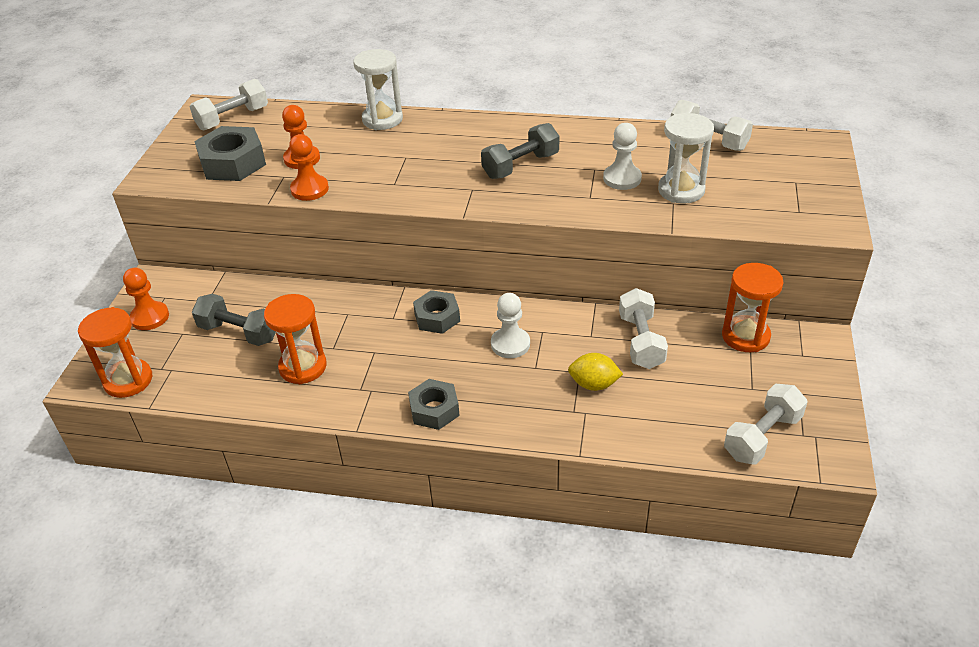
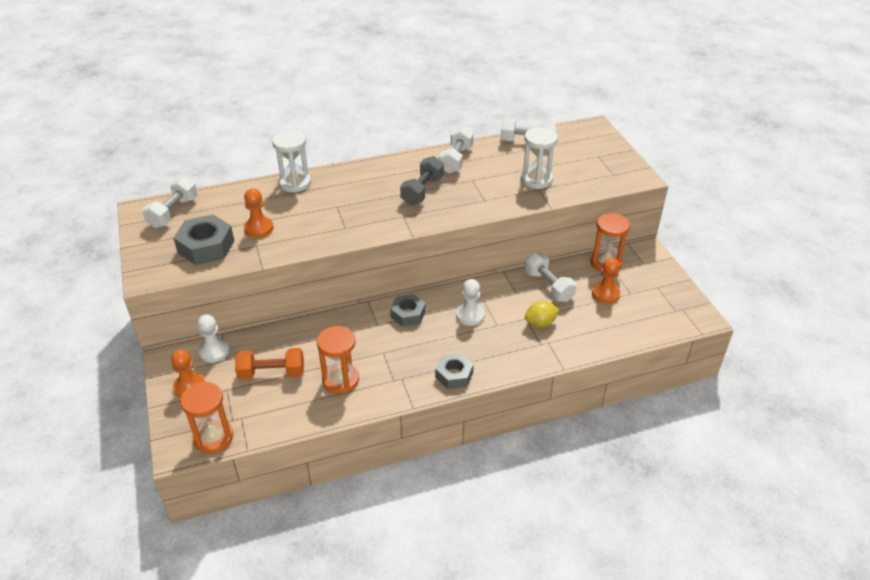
camera: 30 degrees left, 0 degrees up
grey dumbbell [192,294,276,346] -> orange dumbbell [235,348,304,380]
orange pawn [289,134,329,201] -> orange pawn moved to [592,258,620,304]
white pawn [603,123,642,190] -> white pawn moved to [197,314,229,363]
white dumbbell [724,384,807,464] -> white dumbbell moved to [439,126,474,174]

